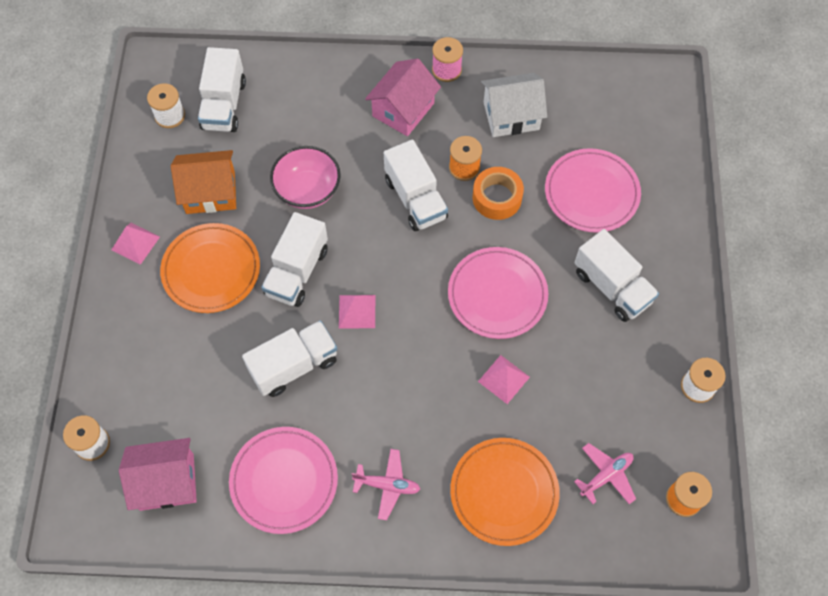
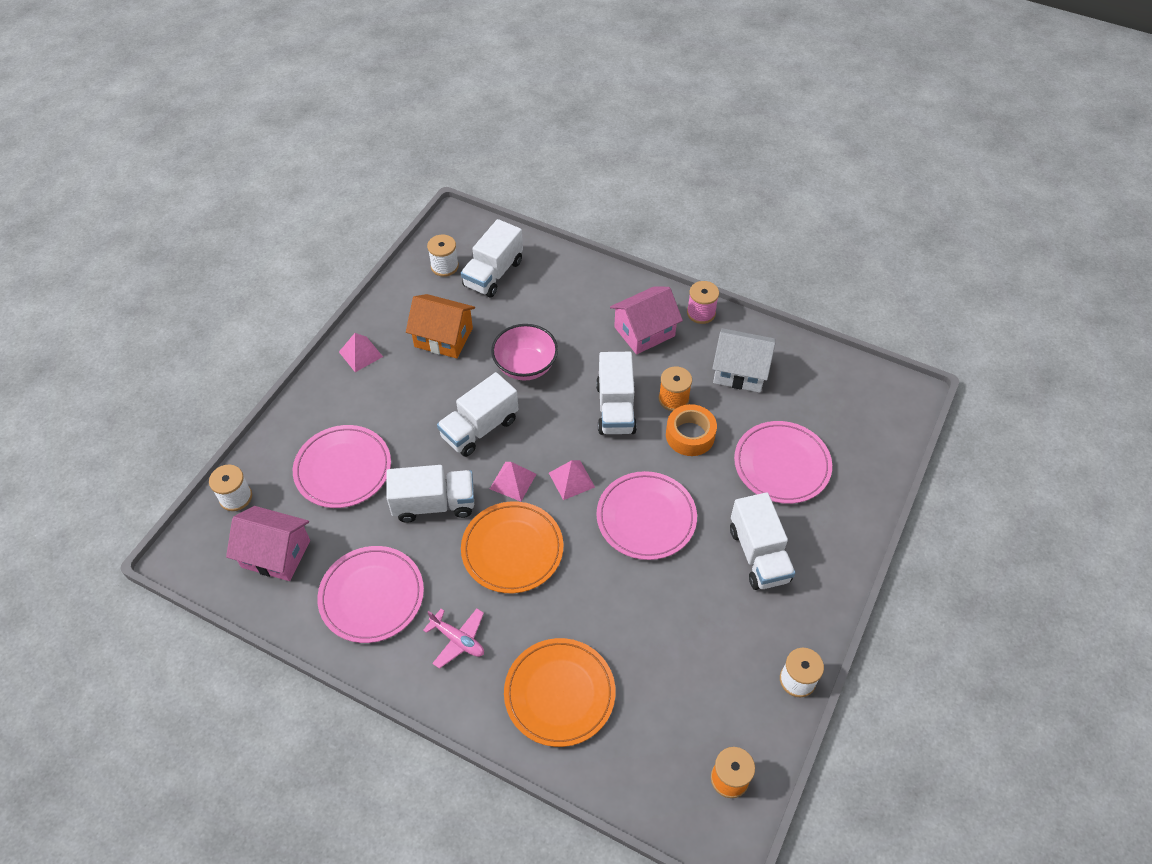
camera: 25 degrees right, 10 degrees down
orange plate [160,223,260,313] -> orange plate moved to [461,501,563,593]
pink pyramid [478,355,530,404] -> pink pyramid moved to [549,460,595,500]
pink plane [574,443,636,504] -> none
none -> pink plate [293,425,391,508]

